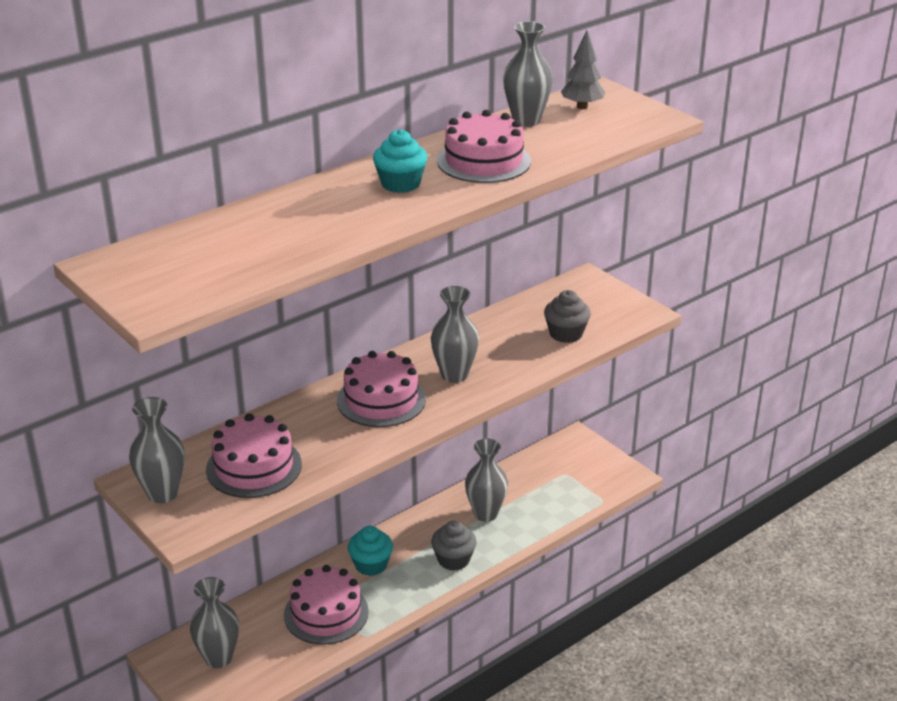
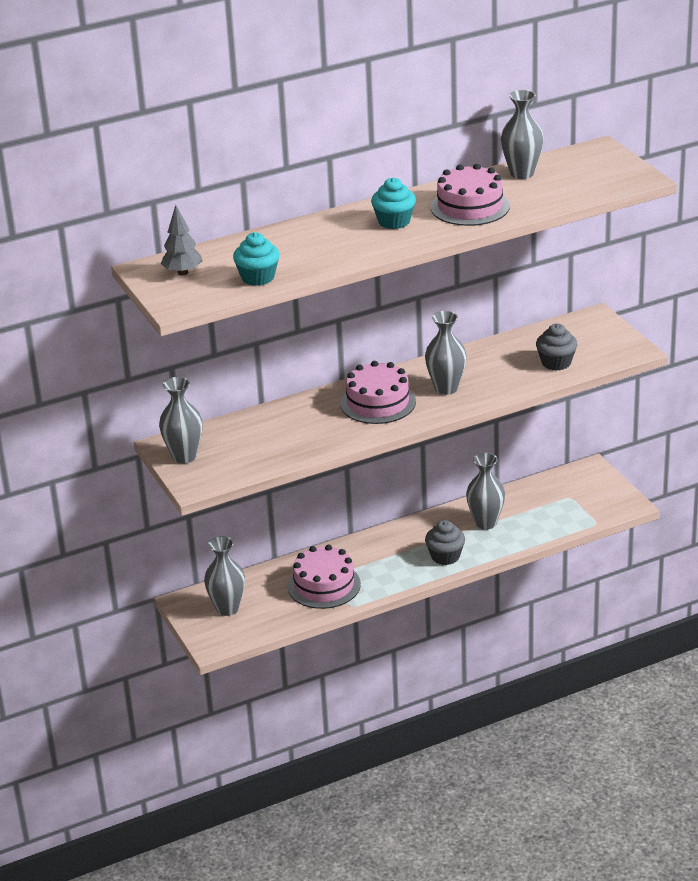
camera: 15 degrees right, 0 degrees up
pink cake [206,413,302,498] -> none
turquoise cupcake [348,526,393,576] -> turquoise cupcake moved to [233,232,280,286]
grey tree [561,30,605,109] -> grey tree moved to [161,205,203,275]

